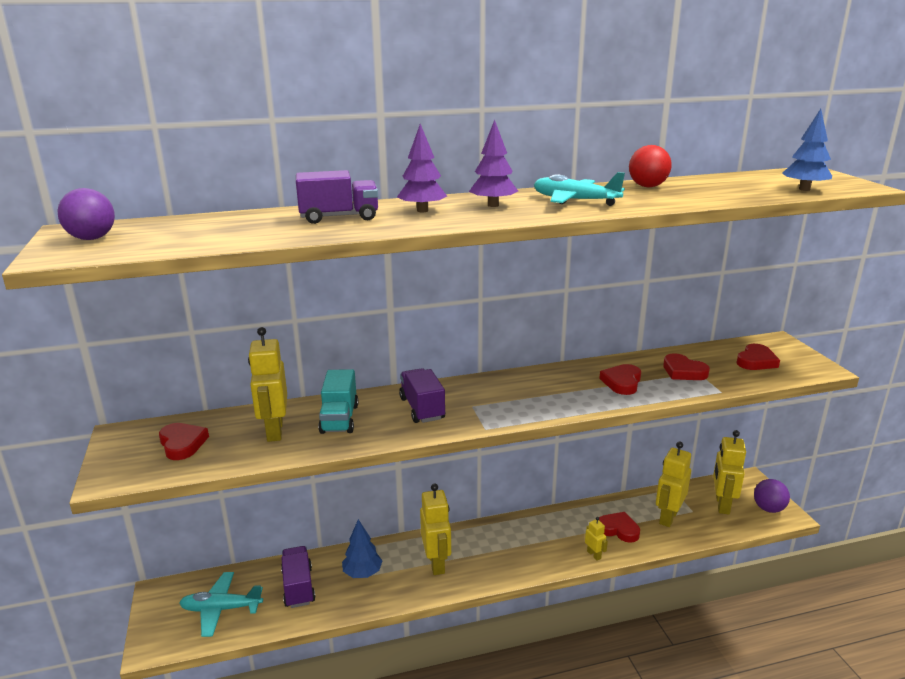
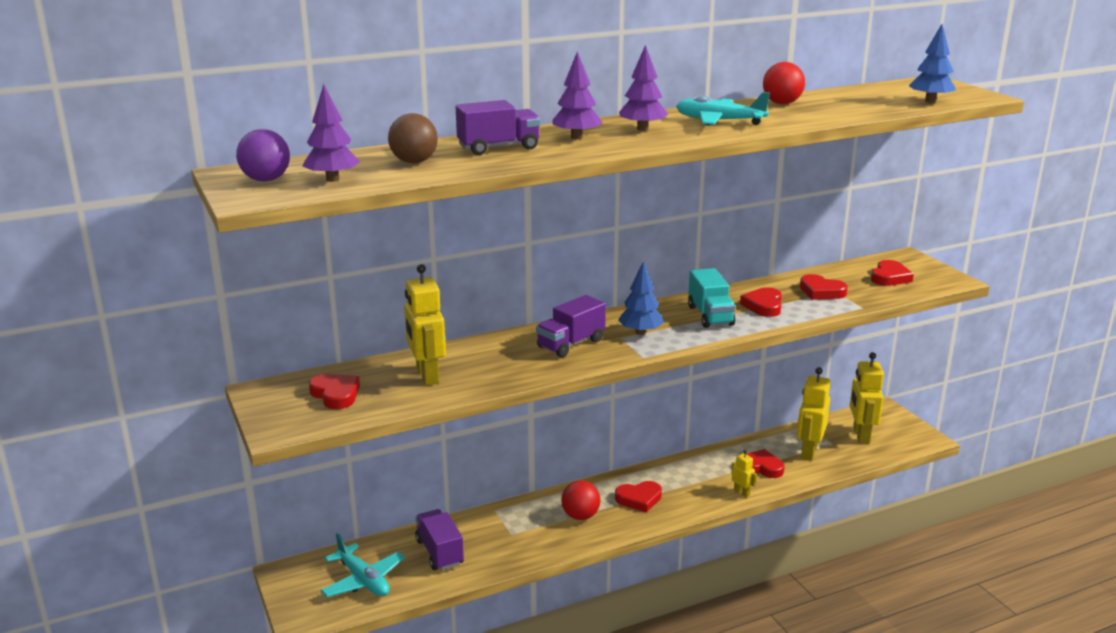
camera: 10 degrees left, 0 degrees up
turquoise plane [179,572,263,637] -> turquoise plane turned 120 degrees counterclockwise [321,533,405,597]
turquoise truck [318,369,359,434] -> turquoise truck moved to [688,268,736,328]
blue tree [342,519,382,578] -> blue tree moved to [618,262,664,335]
purple truck [399,368,445,423] -> purple truck turned 105 degrees counterclockwise [536,295,606,357]
yellow robot [420,484,451,575] -> red ball [561,481,600,520]
purple ball [754,479,790,513] -> none
none -> purple tree [303,84,360,182]
none -> brown ball [388,113,438,163]
none -> red heart [615,481,662,512]

